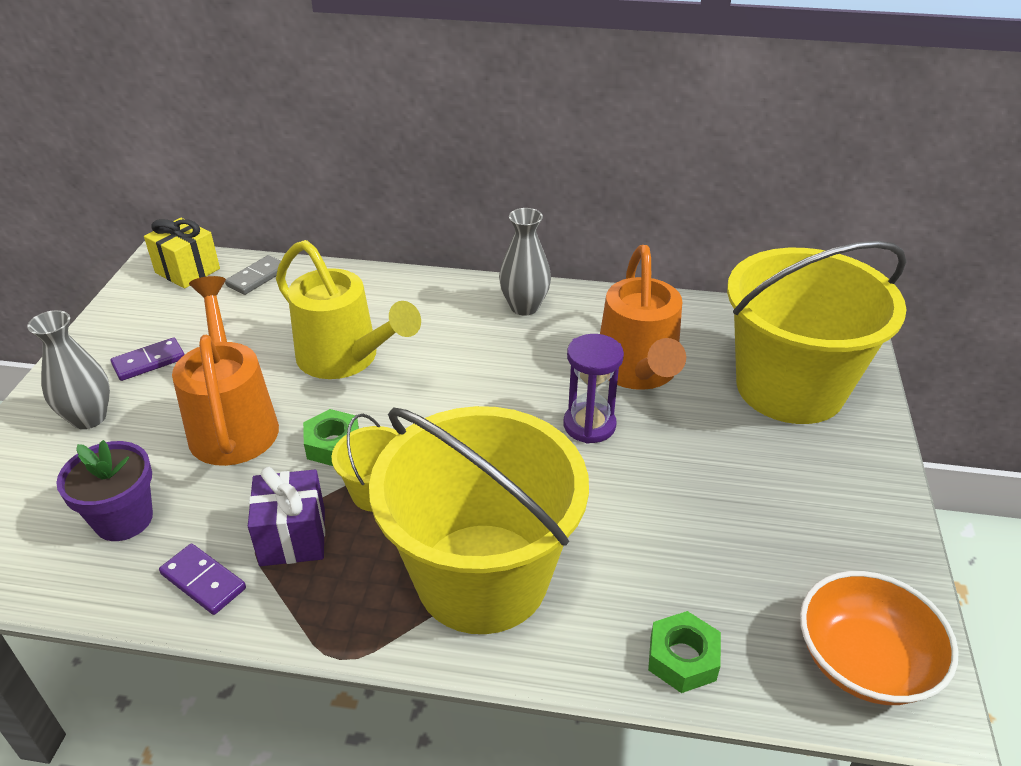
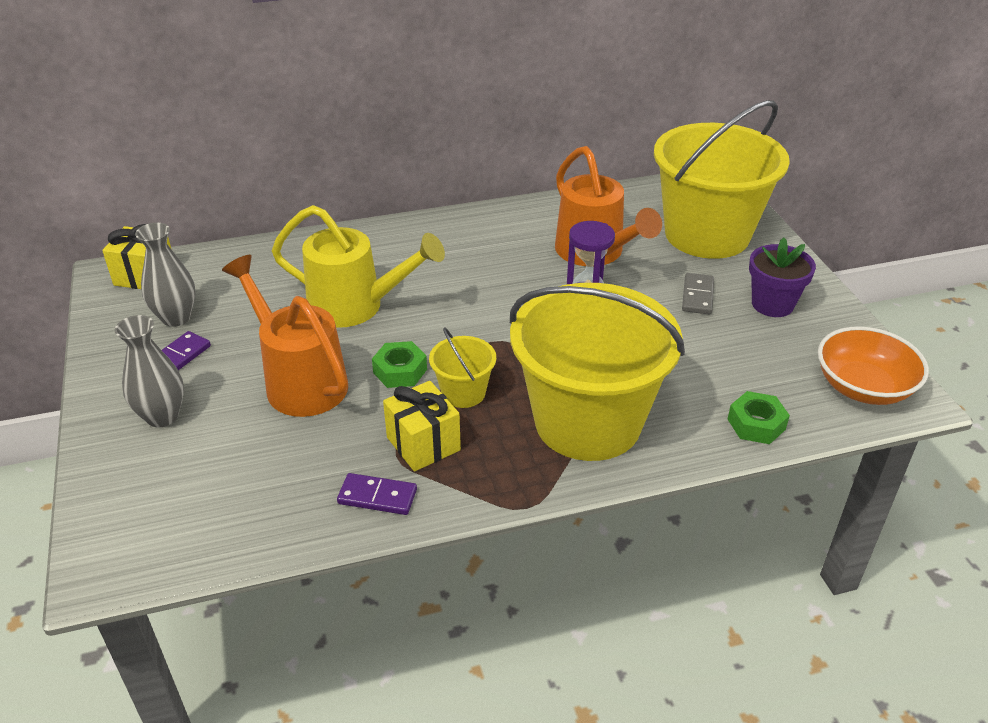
camera: 25 degrees left, 0 degrees up
purple flower pot [56,440,153,541] -> purple flower pot moved to [749,237,816,317]
grey domino [225,255,281,295] -> grey domino moved to [682,273,714,314]
purple gift [248,467,325,566] -> yellow gift [383,381,461,471]
grey vase [499,208,551,316] -> grey vase moved to [135,223,196,327]

